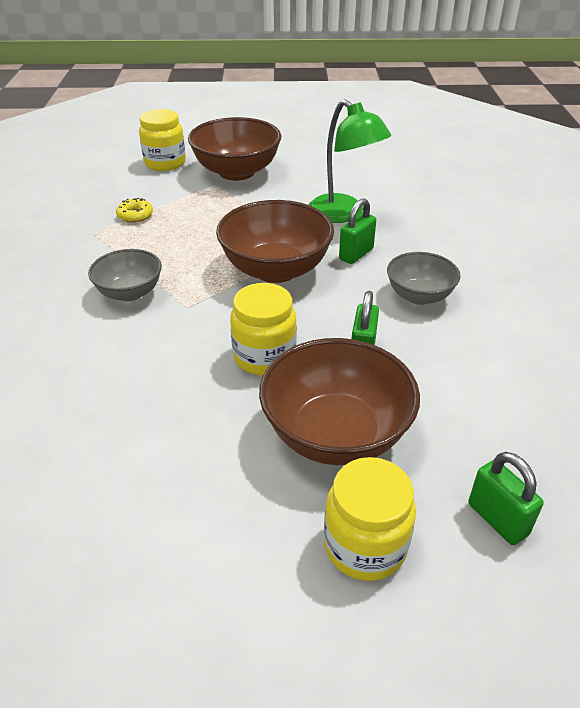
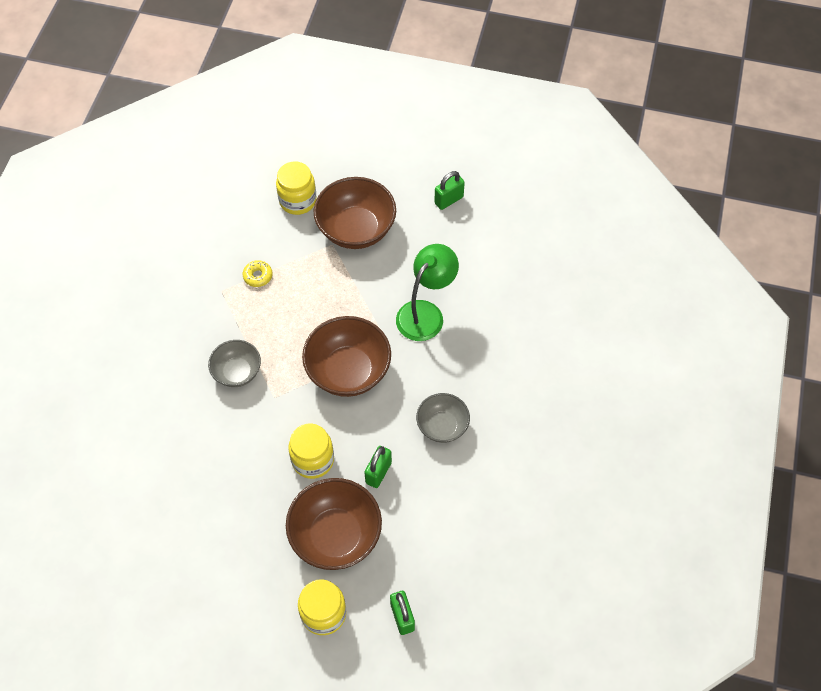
camera: 15 degrees right, 20 degrees up
green lamp [309,99,391,223] -> green lamp turned 120 degrees counterclockwise [396,244,459,341]
green padlock [339,198,376,264] -> green padlock moved to [434,171,465,210]

